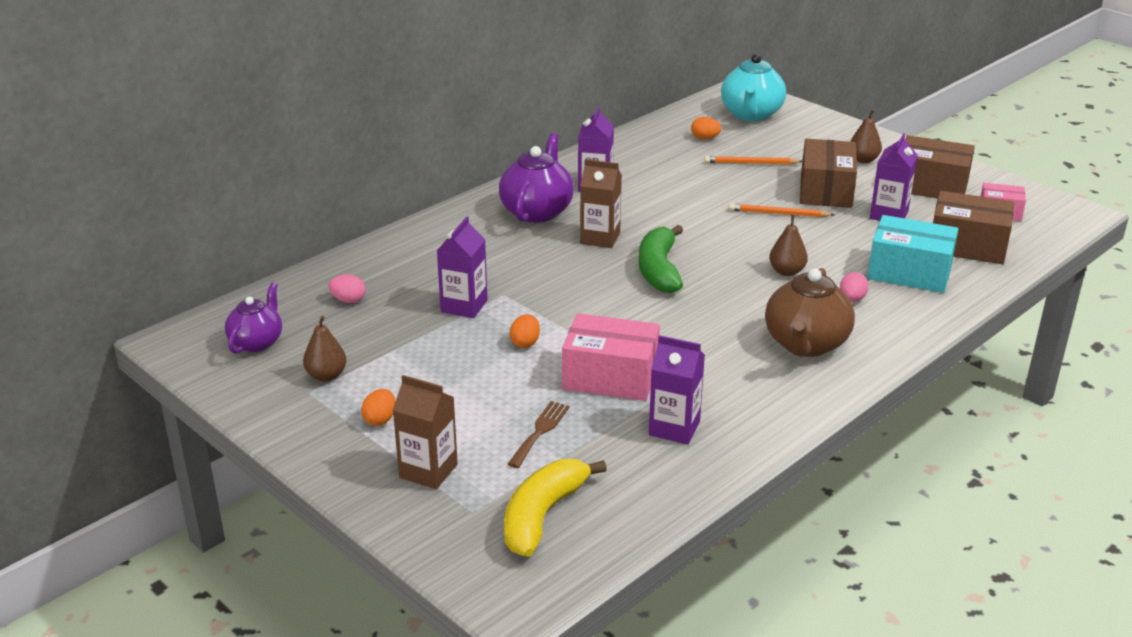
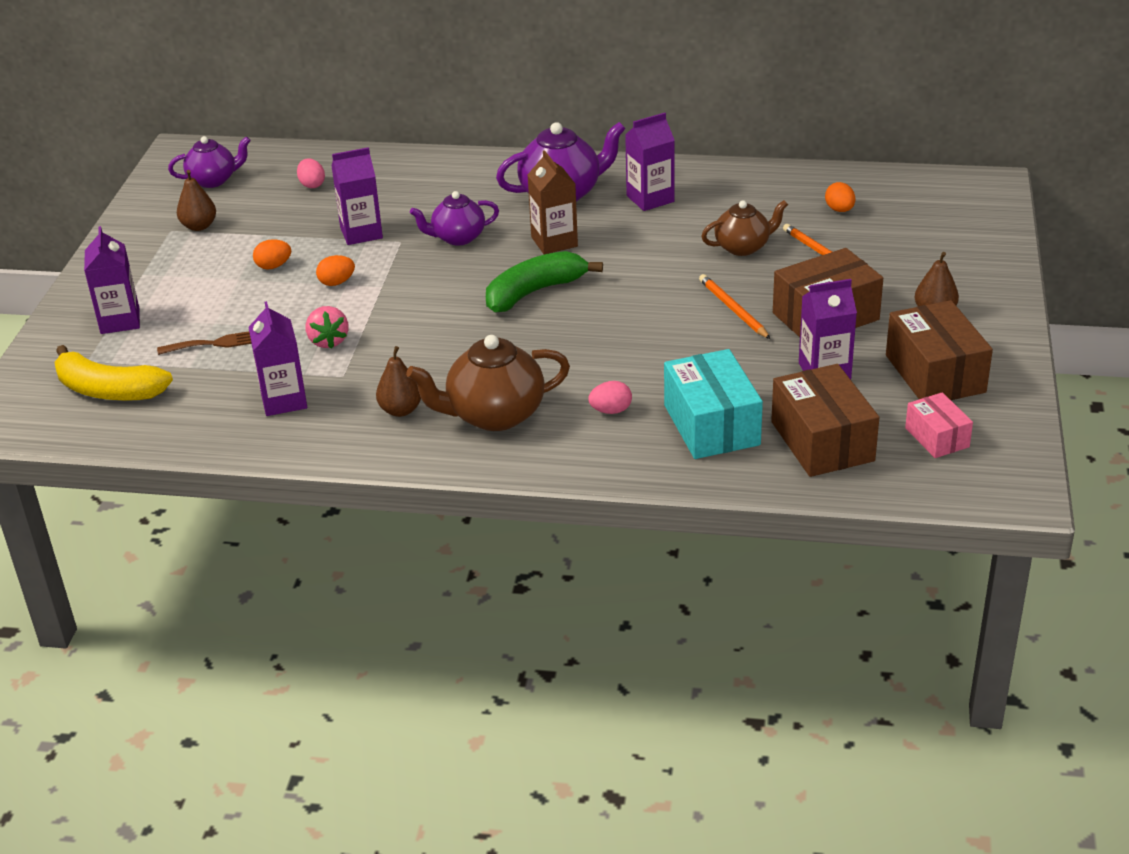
camera: 55 degrees right, 5 degrees up
orange egg [361,389,396,426] -> orange egg moved to [253,239,291,270]
brown carton [393,375,458,489] -> purple carton [84,226,140,334]
yellow banana [504,459,607,557] -> yellow banana turned 150 degrees counterclockwise [55,345,173,401]
pink box [562,313,660,401] -> pink strawberry [305,306,349,349]
turquoise teapot [721,54,786,121] -> none
brown pear [769,215,808,276] -> brown pear moved to [376,346,421,417]
none -> purple teapot [410,191,499,245]
none -> brown teapot [701,200,788,256]

